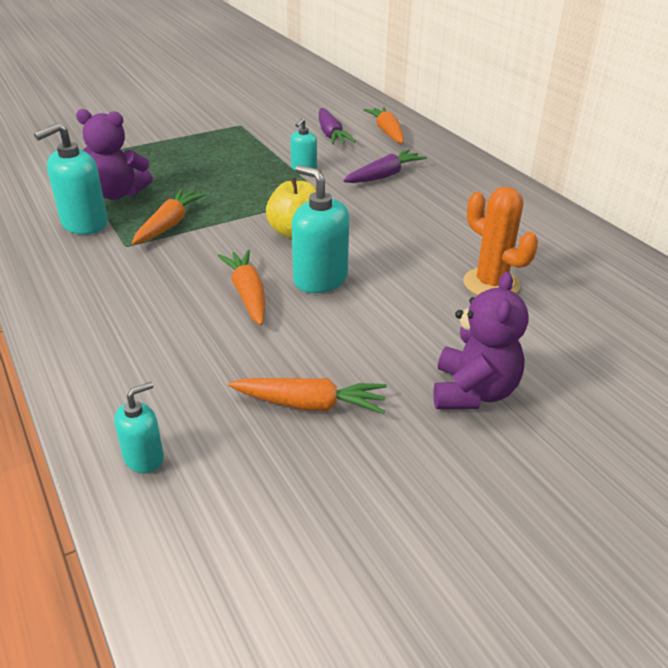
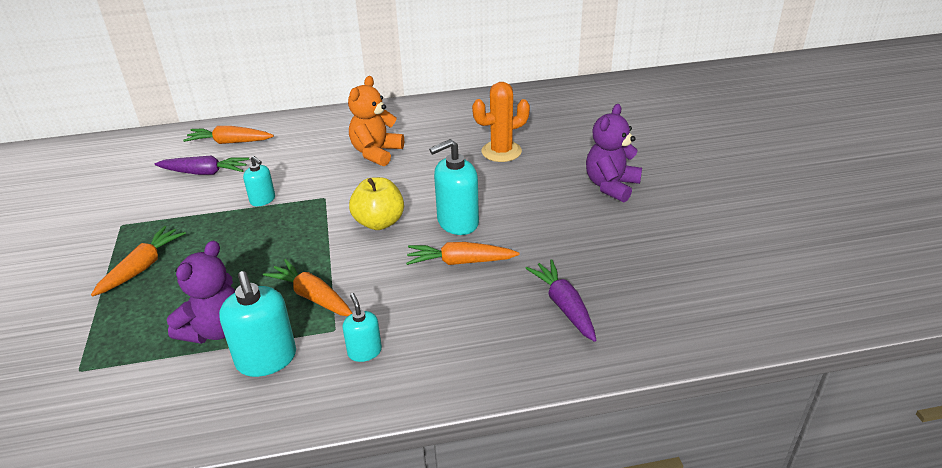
camera: 70 degrees left, 0 degrees up
turquoise soap dispenser [114,382,164,473] -> turquoise soap dispenser moved to [342,293,382,362]
orange carrot [228,378,387,414] -> orange carrot moved to [91,226,186,296]
purple carrot [343,149,427,183] -> purple carrot moved to [525,259,596,342]
purple teddy bear [433,272,528,409] -> purple teddy bear turned 90 degrees counterclockwise [586,104,642,202]
none -> orange teddy bear [348,76,404,166]

